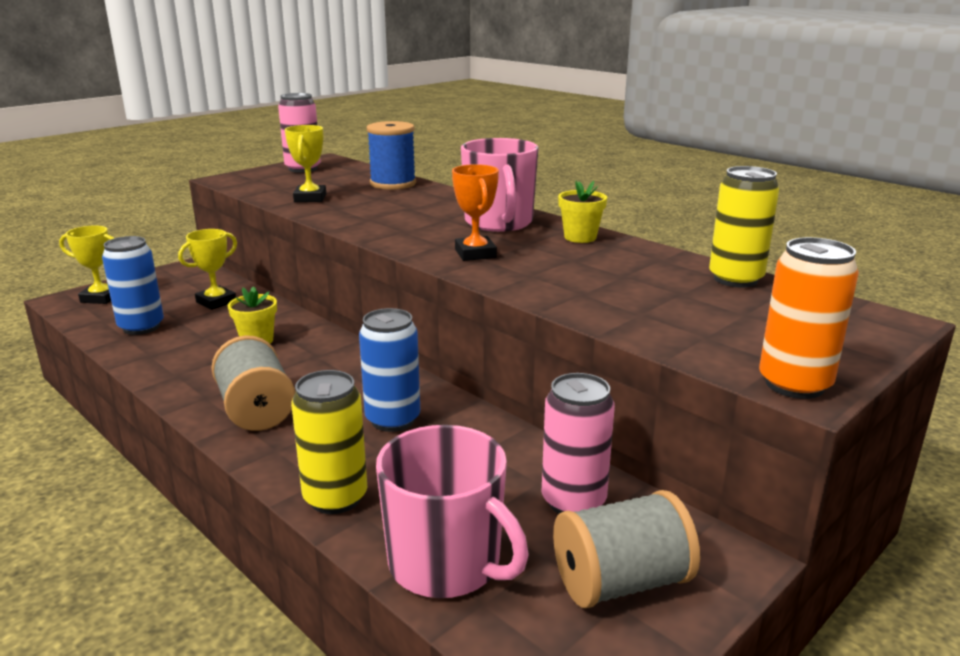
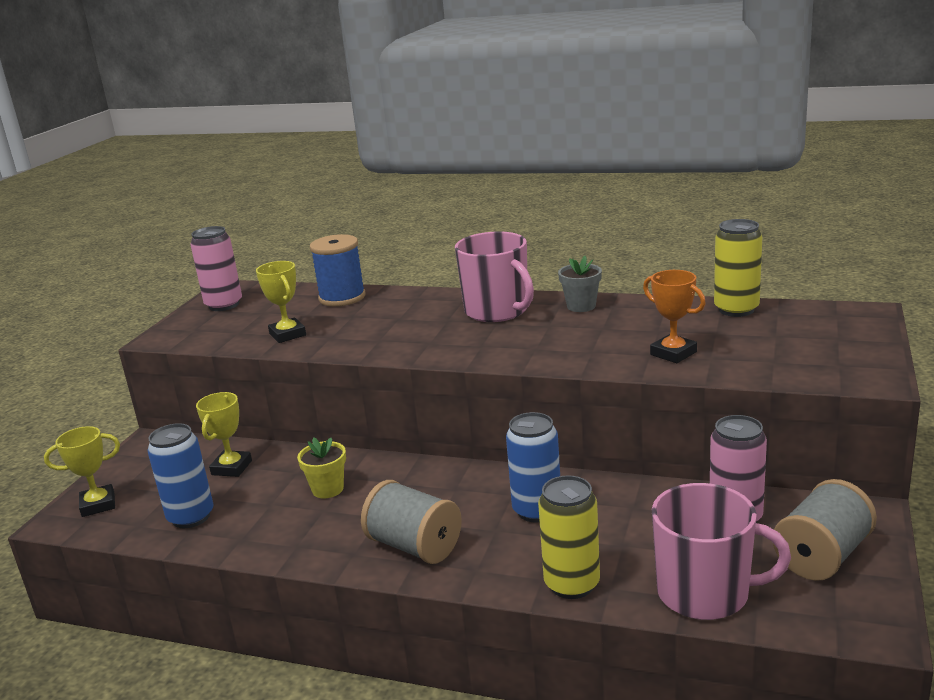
camera: 25 degrees left, 0 degrees up
orange trophy [452,164,499,261] -> orange trophy moved to [643,270,706,363]
yellow flower pot [558,180,607,243] -> grey flower pot [558,256,602,312]
orange can [759,237,859,399] -> none

